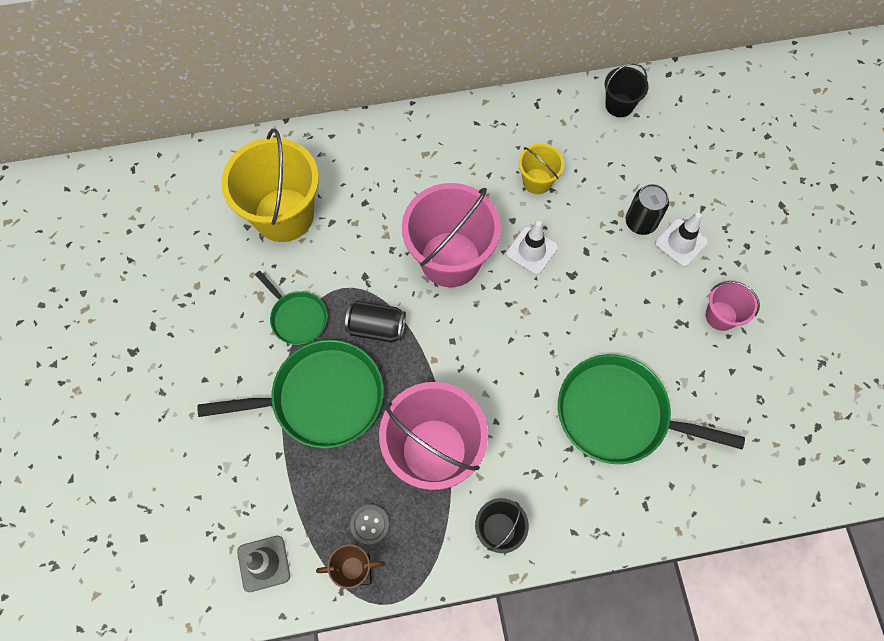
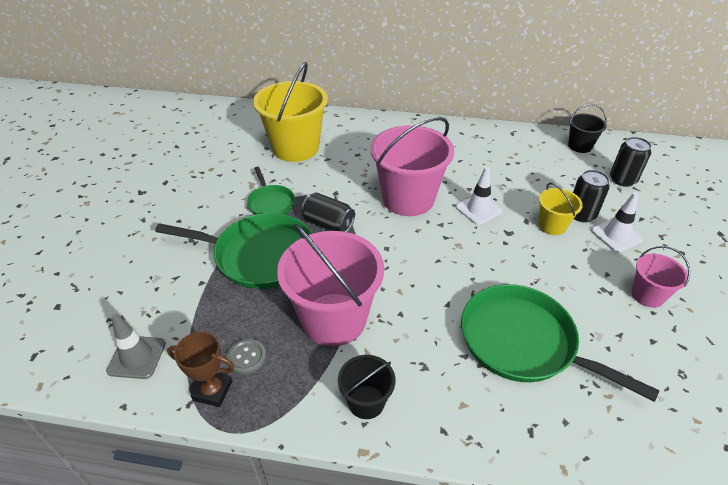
camera: 20 degrees right, 25 degrees down
yellow bucket [519,144,564,194] -> yellow bucket moved to [538,183,583,235]
none -> black can [610,137,652,187]

